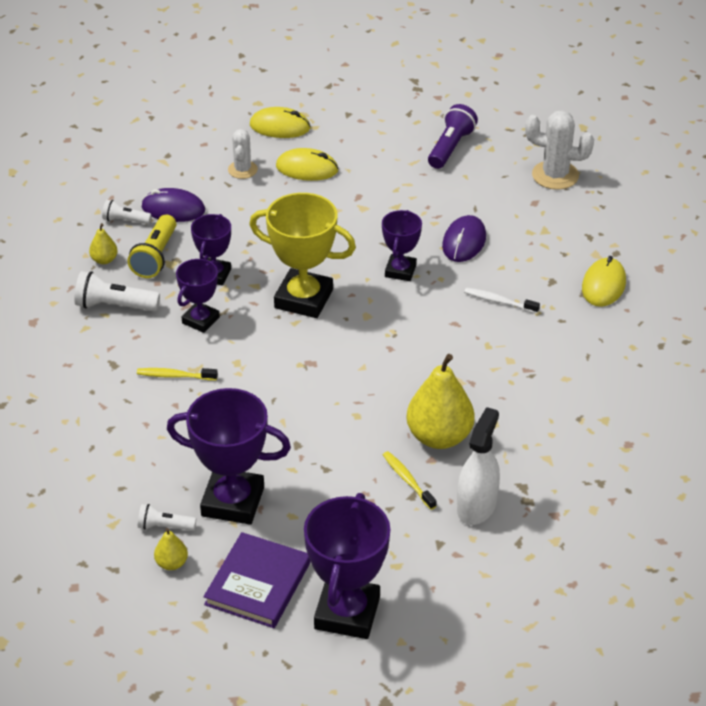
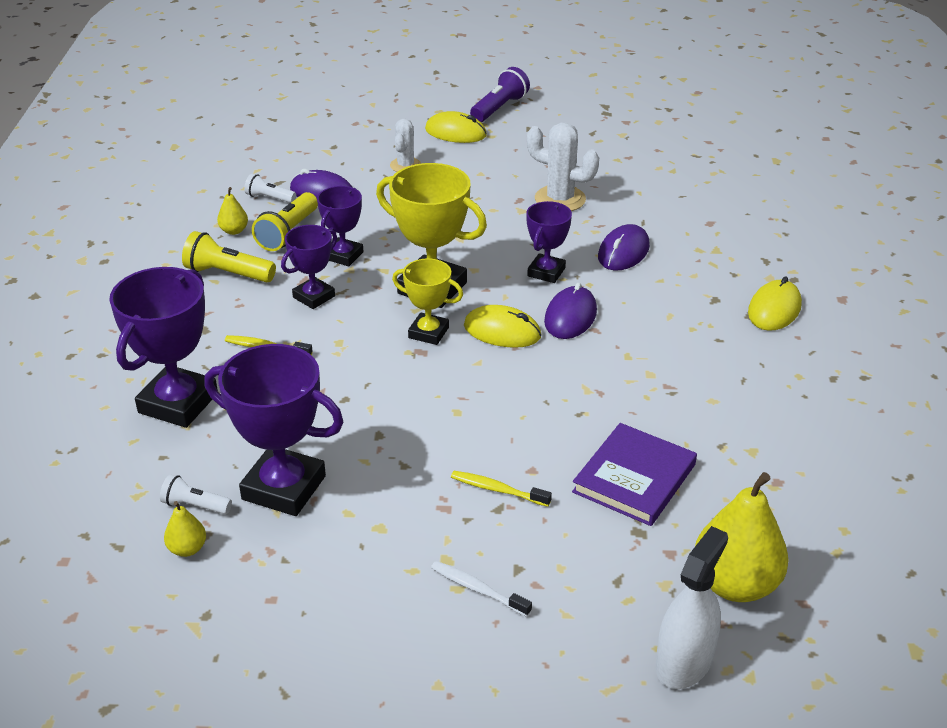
camera: 10 degrees right, 5 degrees down
white flashlight [74,271,160,311] -> yellow flashlight [182,231,276,283]
purple book [203,532,310,628] -> purple book moved to [572,423,697,526]
yellow mouse [276,148,339,181] -> yellow mouse moved to [464,305,541,348]
purple trophy [304,493,390,639] -> purple trophy moved to [109,267,218,428]
yellow toothbrush [383,451,437,510] -> yellow toothbrush turned 45 degrees counterclockwise [451,471,552,507]
yellow pear [406,354,475,449] -> yellow pear moved to [695,472,789,602]
purple flashlight [428,104,478,169] -> purple flashlight moved to [470,67,530,122]
white spray bottle [457,407,500,525] -> white spray bottle moved to [655,526,728,689]
white toothbrush [464,288,540,313] -> white toothbrush moved to [431,561,532,617]
white cactus [525,110,594,190] -> white cactus moved to [527,122,599,211]
none -> yellow trophy [392,259,463,345]
none -> purple mouse [544,283,597,339]

